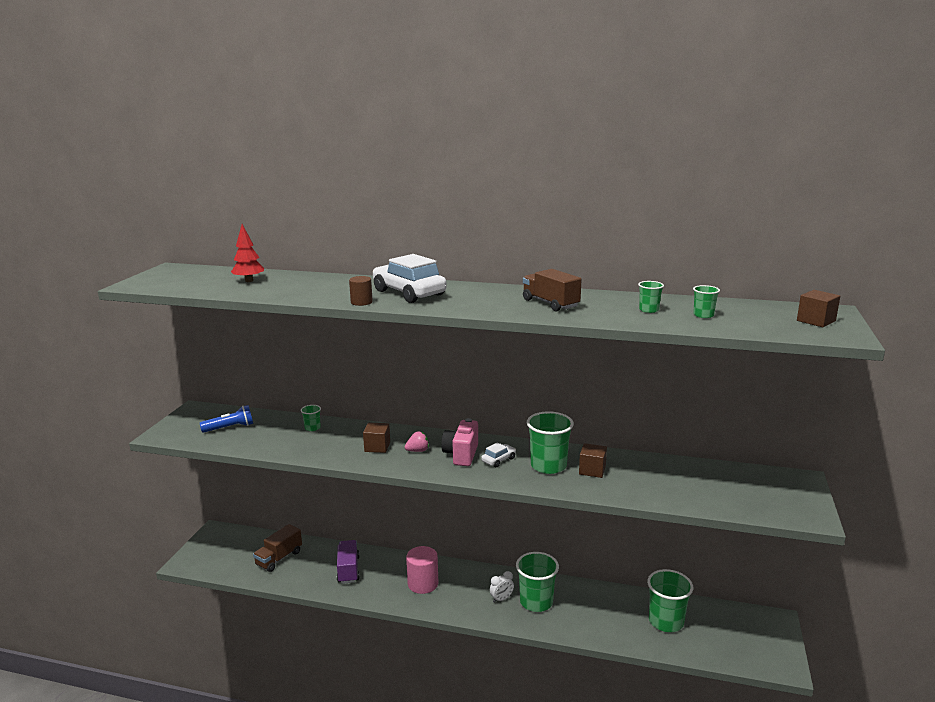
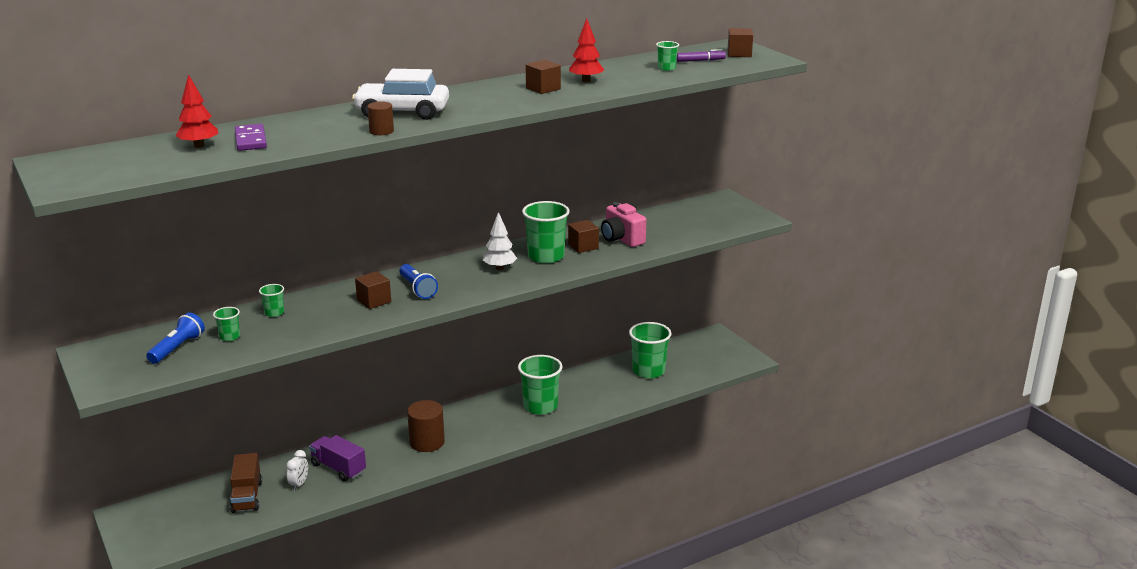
camera: 45 degrees left, 5 degrees up
pink strawberry [405,431,429,452] -> blue flashlight [400,264,438,299]
pink cylinder [406,546,438,594] -> brown cylinder [407,400,445,452]
pink camera [442,418,478,466] -> pink camera moved to [601,202,646,247]
white car [481,442,516,467] -> white tree [483,212,517,270]
white clock [490,571,514,603] -> white clock moved to [286,450,308,491]
brown truck [523,269,582,311] -> brown cube [526,60,561,94]
green cup [638,281,664,313] -> green cup moved to [213,307,240,341]
none -> purple domino [235,124,267,151]
none -> red tree [569,18,604,82]
none -> purple marker [676,49,726,62]

